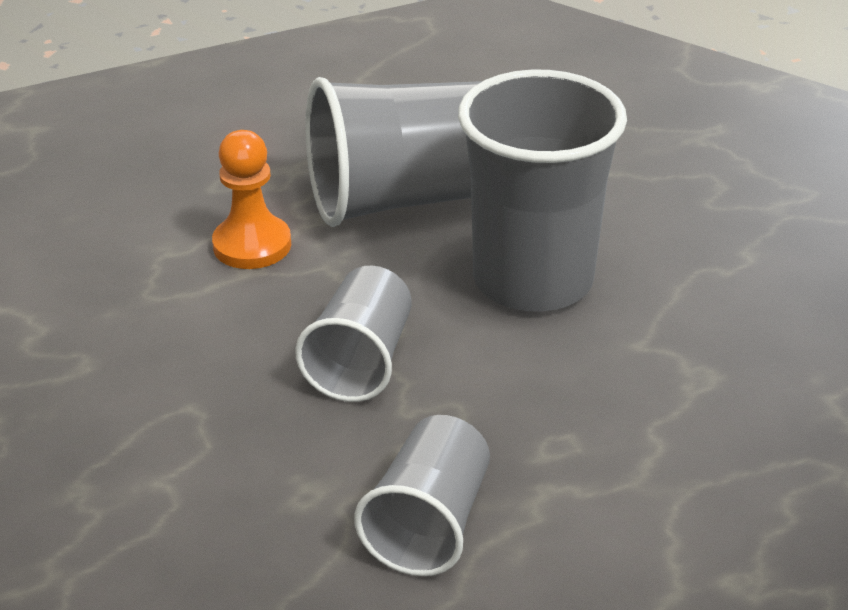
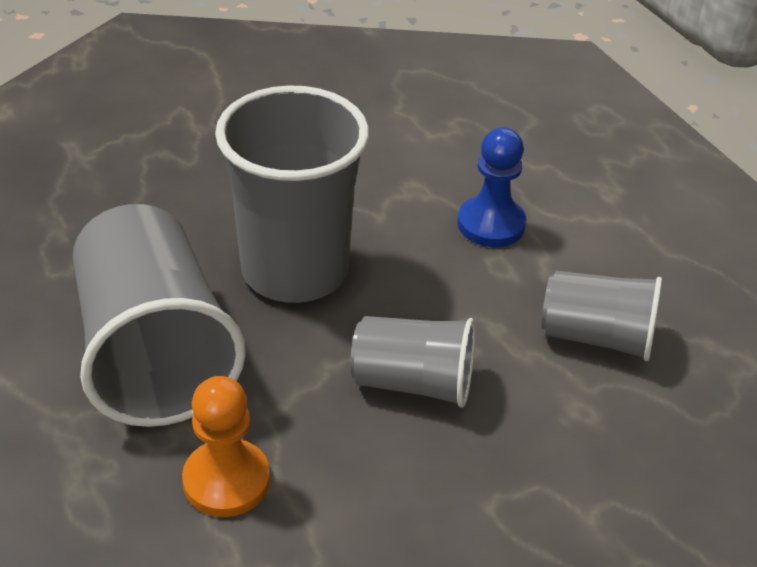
camera: 95 degrees left, 5 degrees up
none -> blue pawn [457,127,527,247]

